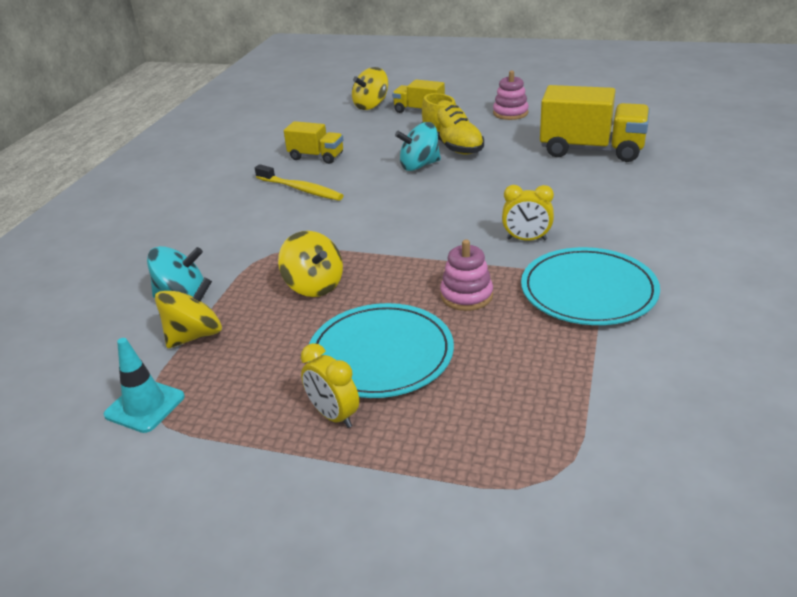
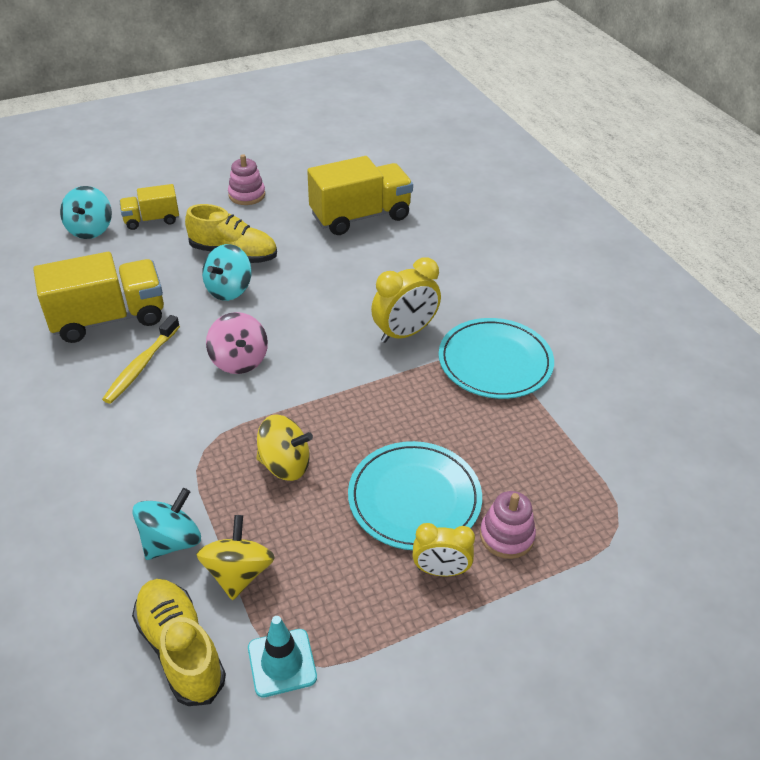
camera: 45 degrees left, 10 degrees up
yellow toothbrush [255,164,344,201] -> yellow toothbrush turned 120 degrees clockwise [102,315,180,404]
yellow truck [284,121,344,164] -> yellow truck [33,252,164,343], size x1.79
yellow spinning top [352,67,388,110] -> turquoise spinning top [60,186,112,239]
pink stacking toy [440,240,493,311] -> pink stacking toy moved to [480,491,536,559]
yellow clock [502,185,554,241] -> yellow clock [371,257,441,343], size x1.51
none -> yellow shoe [132,579,226,706]
none -> pink spinning top [206,312,268,374]

